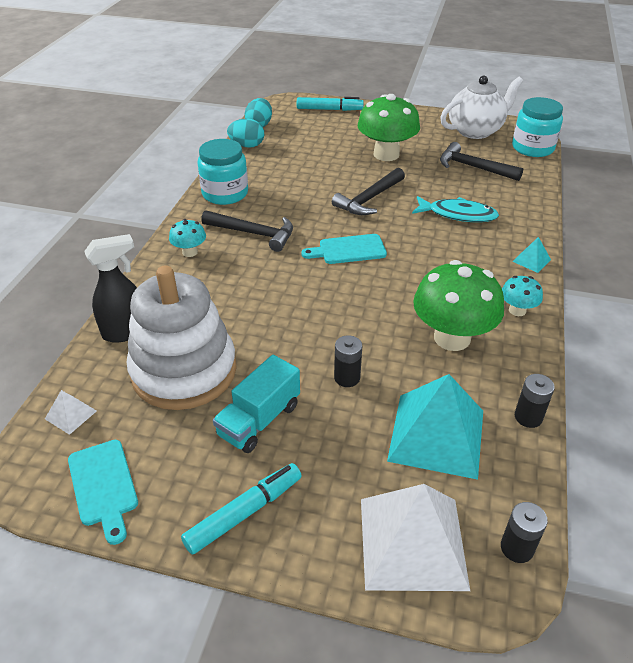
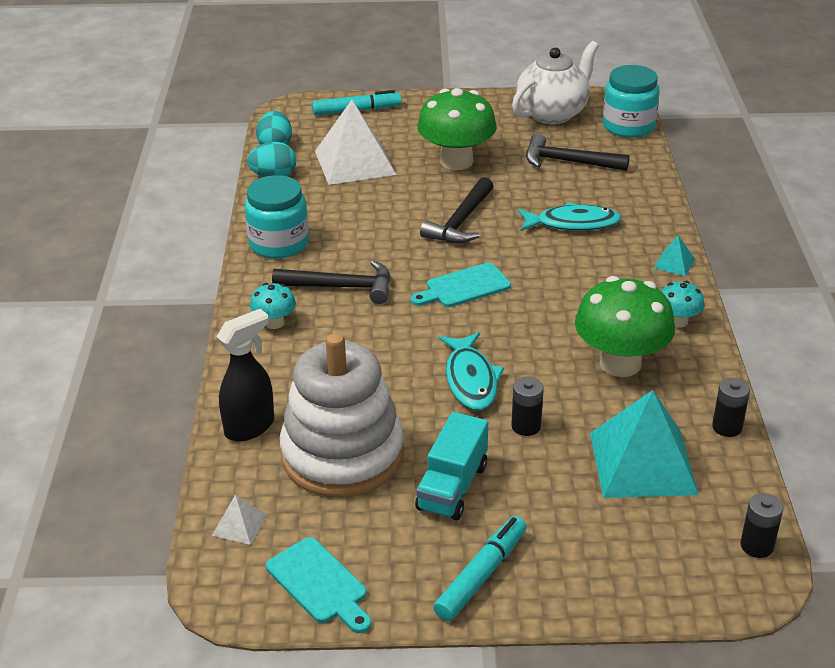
camera: 15 degrees left, 5 degrees down
white pyramid [361,484,470,591] -> white pyramid moved to [315,100,396,185]
none -> turquoise fish [439,332,504,410]

